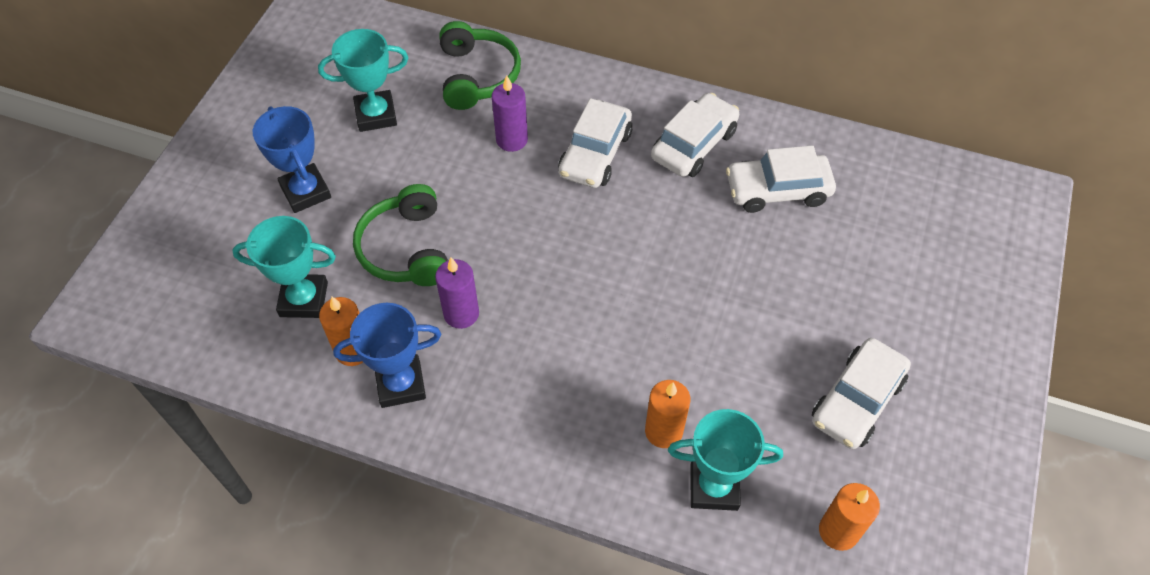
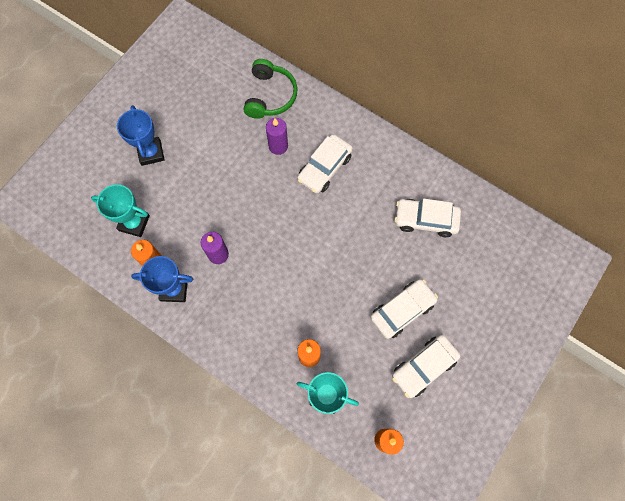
camera: 15 degrees right, 15 degrees up
turquoise trophy [318,29,408,132] -> none
green headphones [353,184,448,286] -> none
white car [651,93,739,177] -> white car moved to [370,279,438,339]

